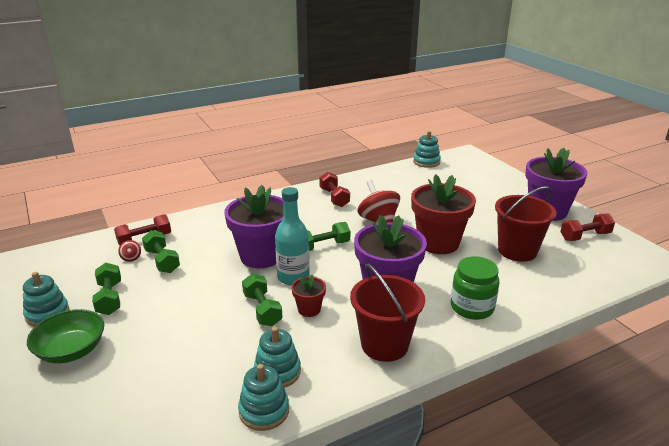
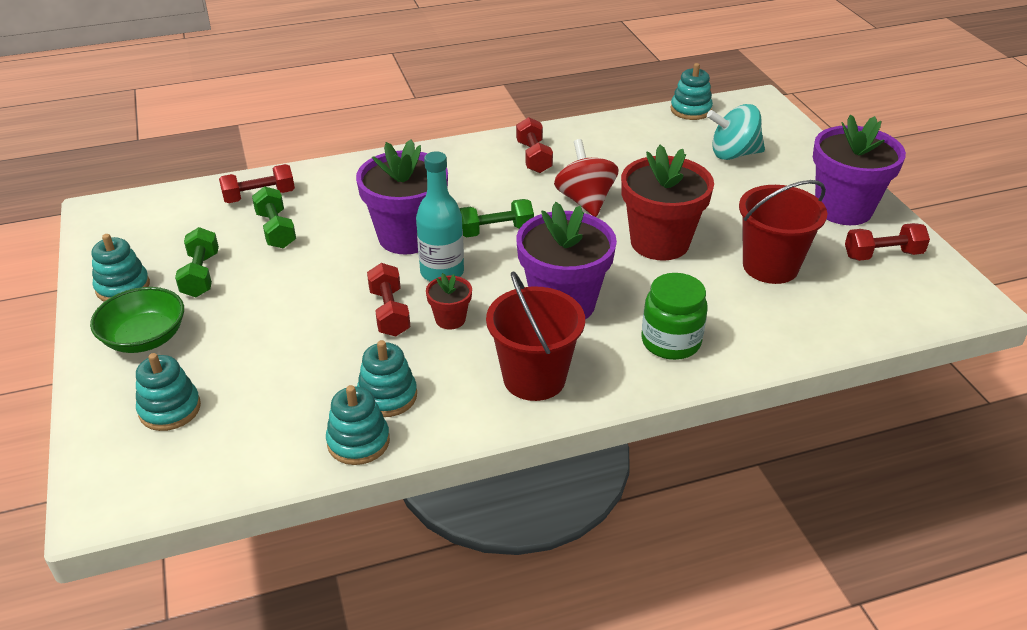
camera: 10 degrees right, 10 degrees up
red spinning top [118,240,141,262] -> none
green dumbbell [242,273,283,326] -> red dumbbell [367,263,410,337]
none -> turquoise stacking toy [136,353,201,431]
none -> turquoise spinning top [707,104,765,160]

